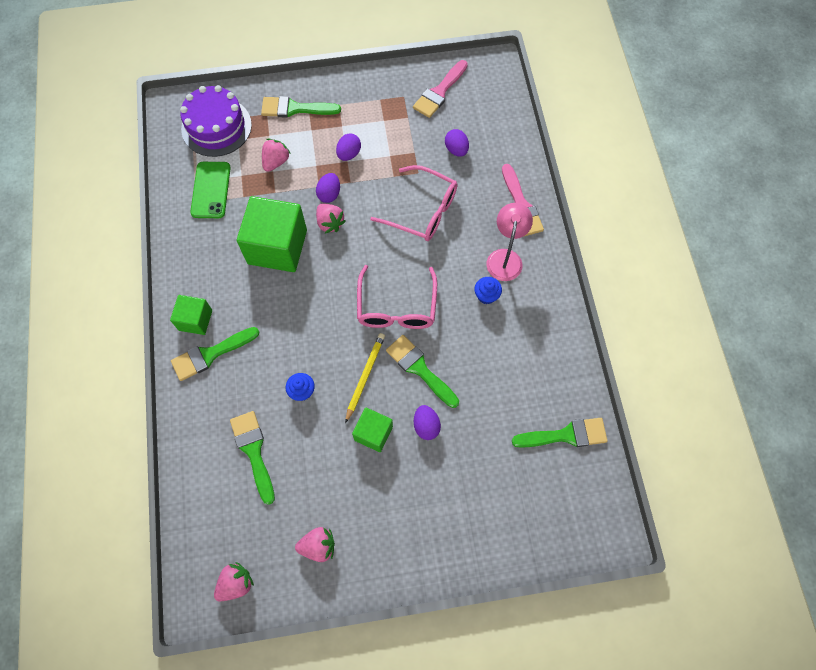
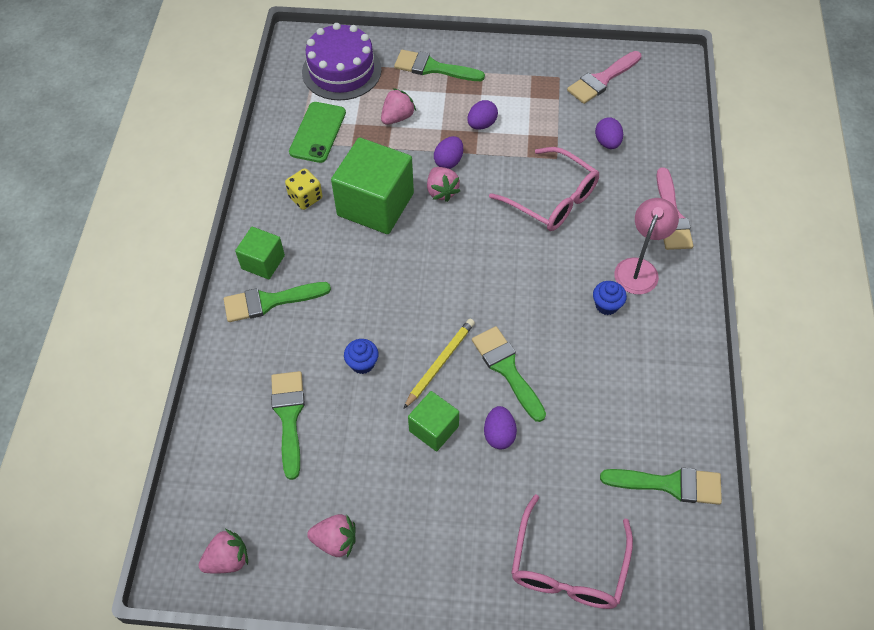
camera: 15 degrees right, 10 degrees down
pink glasses [357,265,437,329] -> pink glasses moved to [511,494,633,609]
none -> yellow dice [285,168,323,210]

